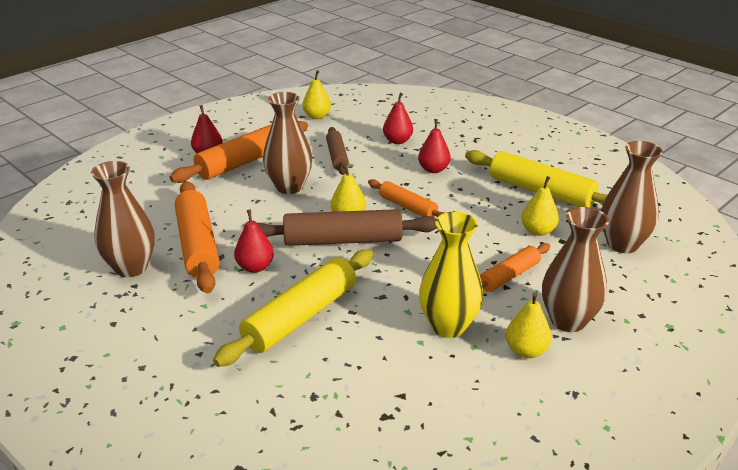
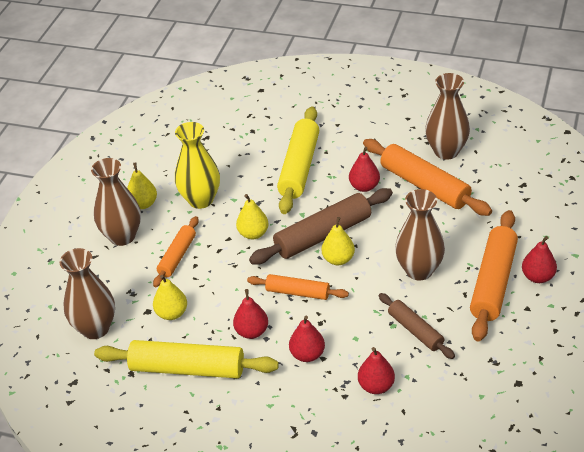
camera: 155 degrees right, 10 degrees up
yellow pear [302,70,331,119] -> yellow pear moved to [236,194,269,239]
none -> red pear [233,289,268,339]

